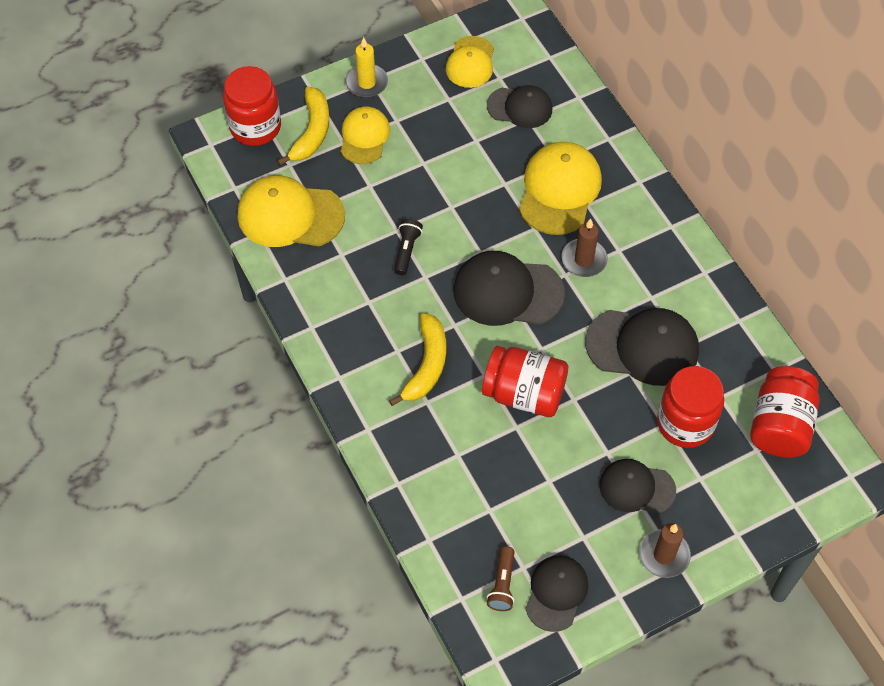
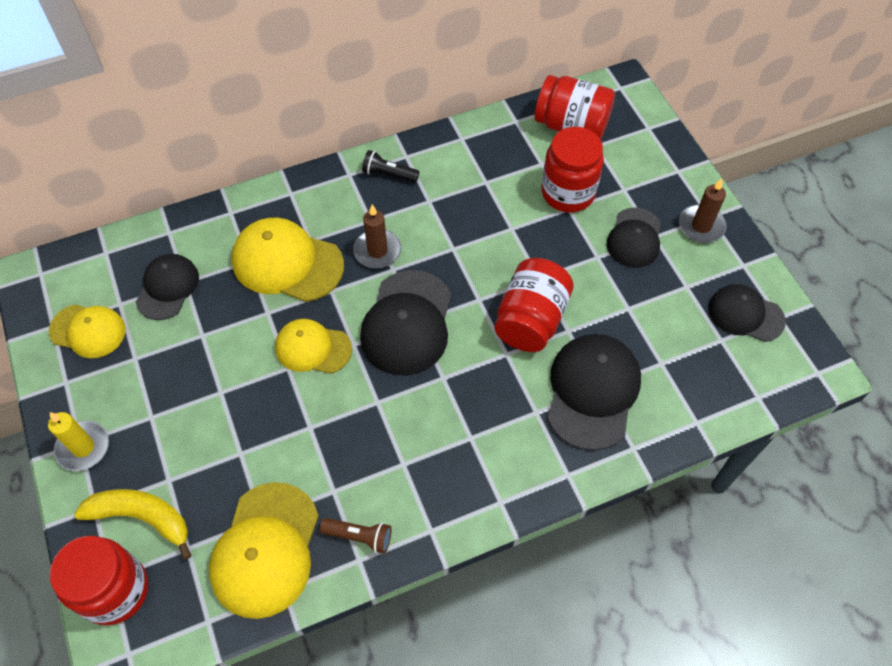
camera: 85 degrees left, 0 degrees up
yellow cap [341,107,390,164] -> yellow cap moved to [275,319,352,374]
yellow banana [389,313,446,406] -> none
black flashlight [394,219,423,275] -> black flashlight moved to [362,150,419,183]
brown flashlight [487,546,514,611] -> brown flashlight moved to [320,518,392,554]
black cap [585,308,699,386] -> black cap moved to [547,334,641,451]

